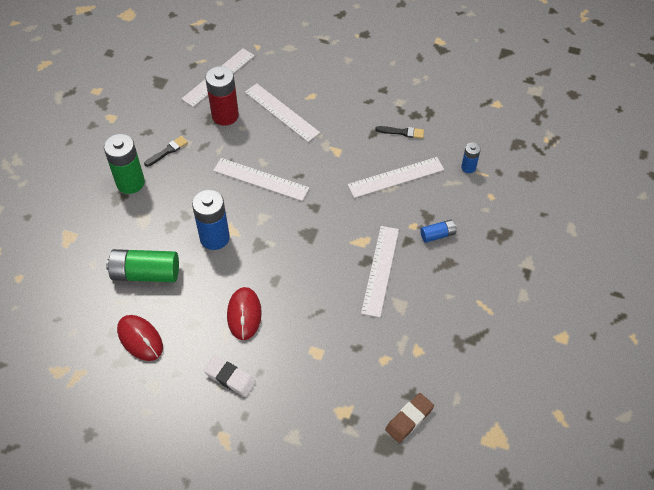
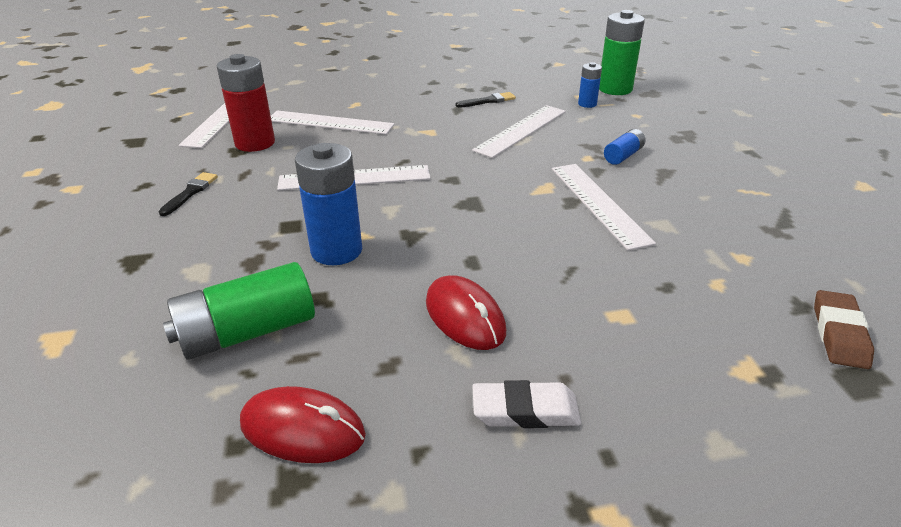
camera: 30 degrees left, 20 degrees down
green battery [104,134,145,194] -> green battery moved to [599,10,645,95]

